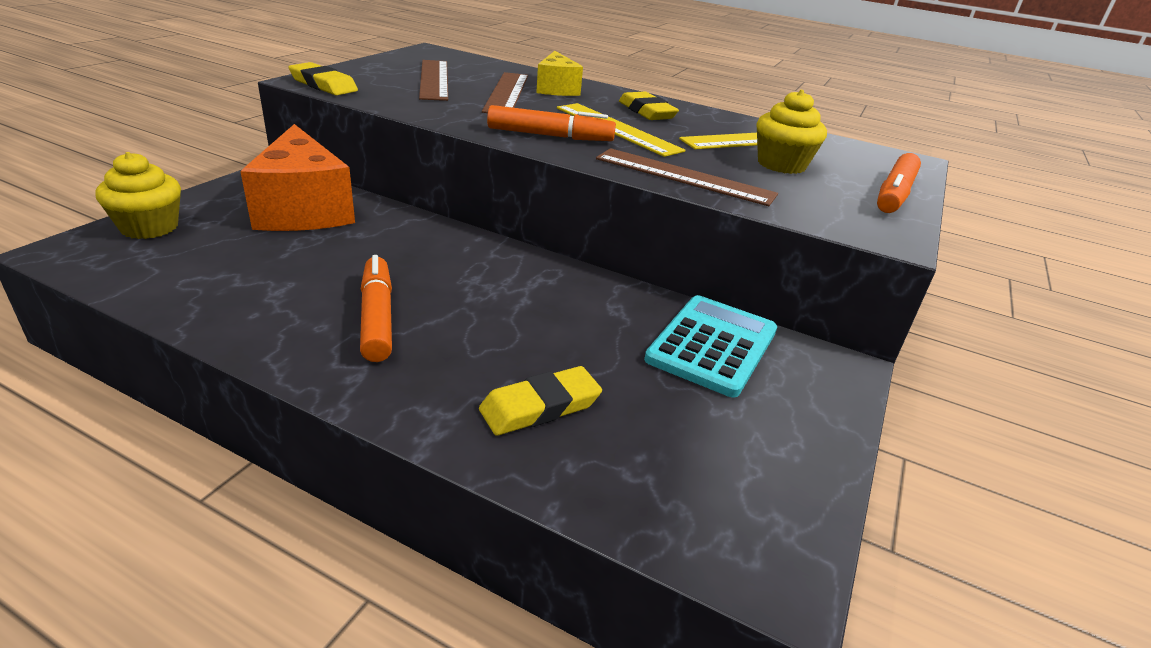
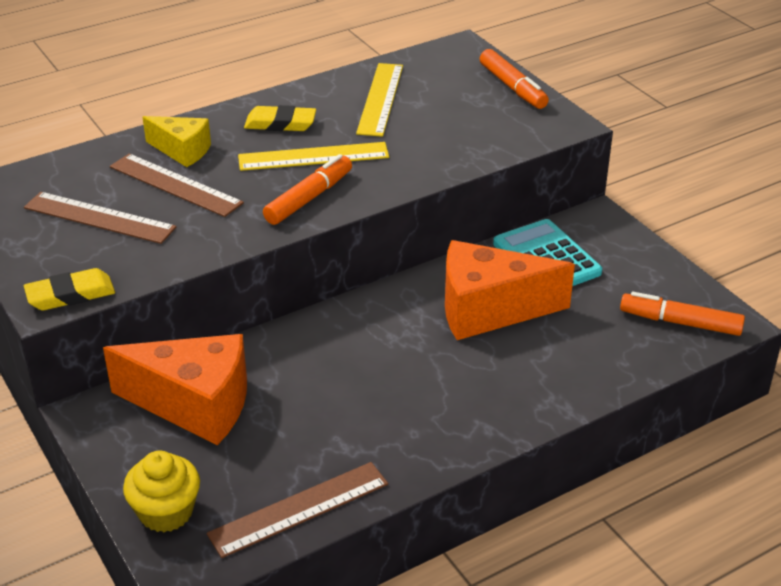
camera: 55 degrees left, 5 degrees up
orange marker [360,255,392,362] -> orange marker moved to [620,291,745,336]
yellow eraser [479,366,602,436] -> none
brown ruler [596,148,778,206] -> brown ruler moved to [207,462,388,558]
yellow cupcake [757,90,827,174] -> none
none -> orange cheese [445,240,575,340]

